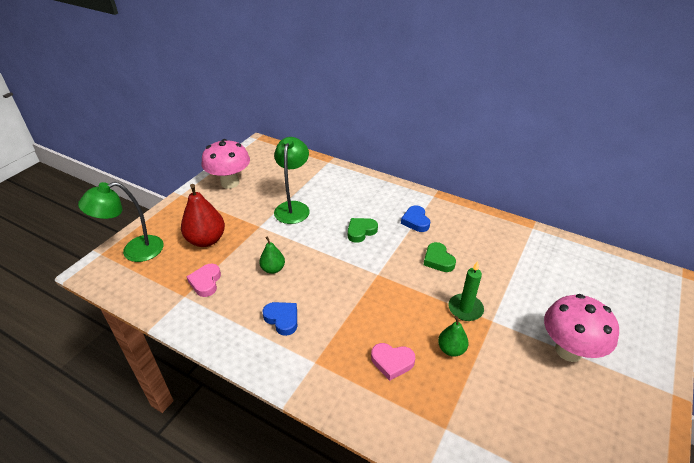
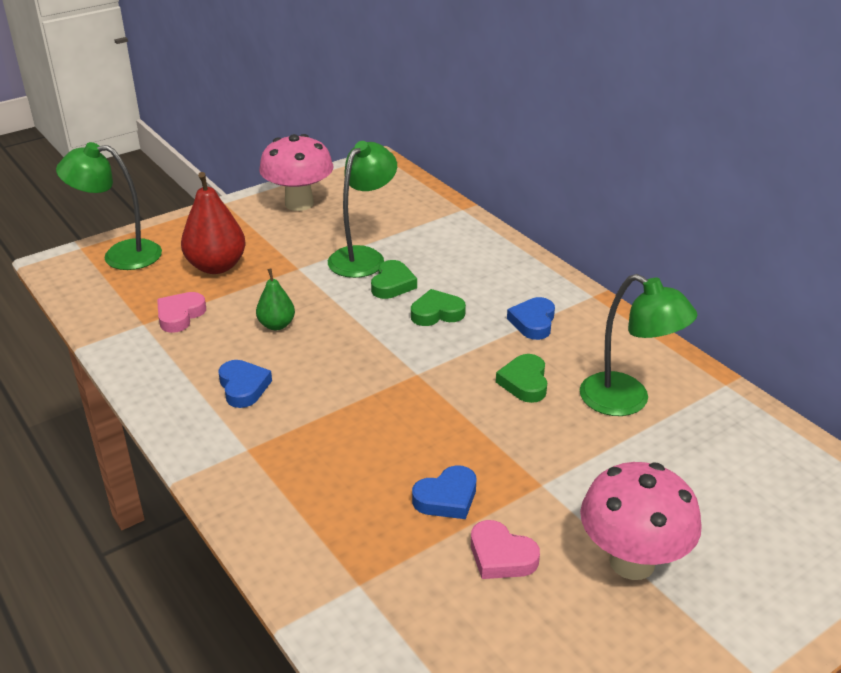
camera: 25 degrees right, 5 degrees down
pink heart [371,343,415,381] -> pink heart moved to [471,520,540,579]
green pear [438,316,469,357] -> blue heart [412,465,476,519]
green candle [448,261,484,321] -> none
none -> green heart [371,260,417,299]
none -> green lamp [580,274,697,416]

